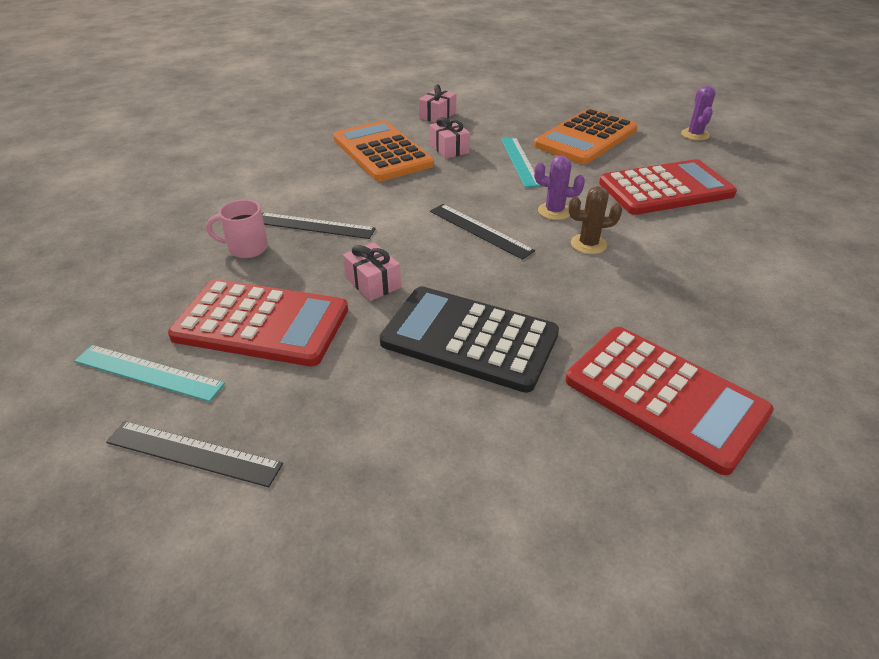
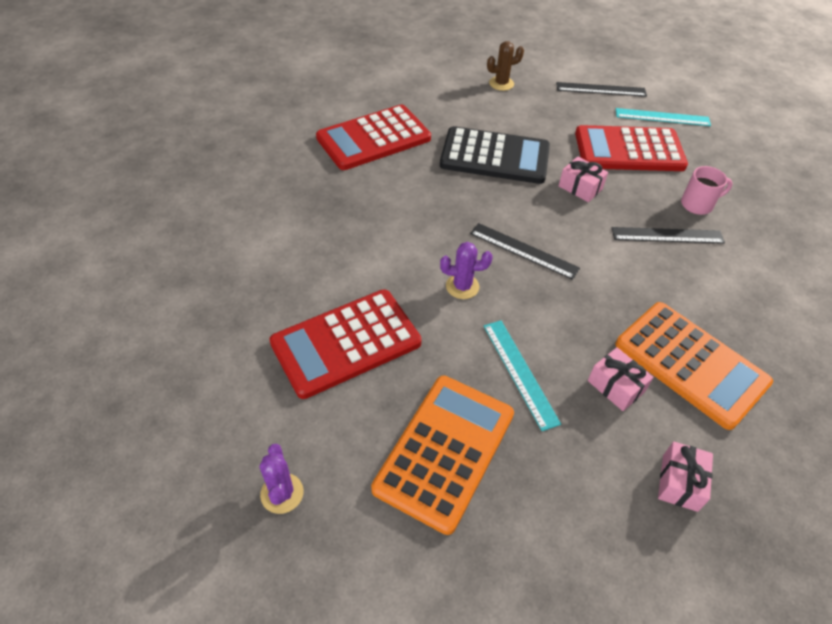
camera: 165 degrees right, 10 degrees up
red calculator [566,327,774,475] -> red calculator turned 60 degrees counterclockwise [316,104,431,170]
brown cactus [568,186,622,254] -> brown cactus moved to [487,41,524,91]

